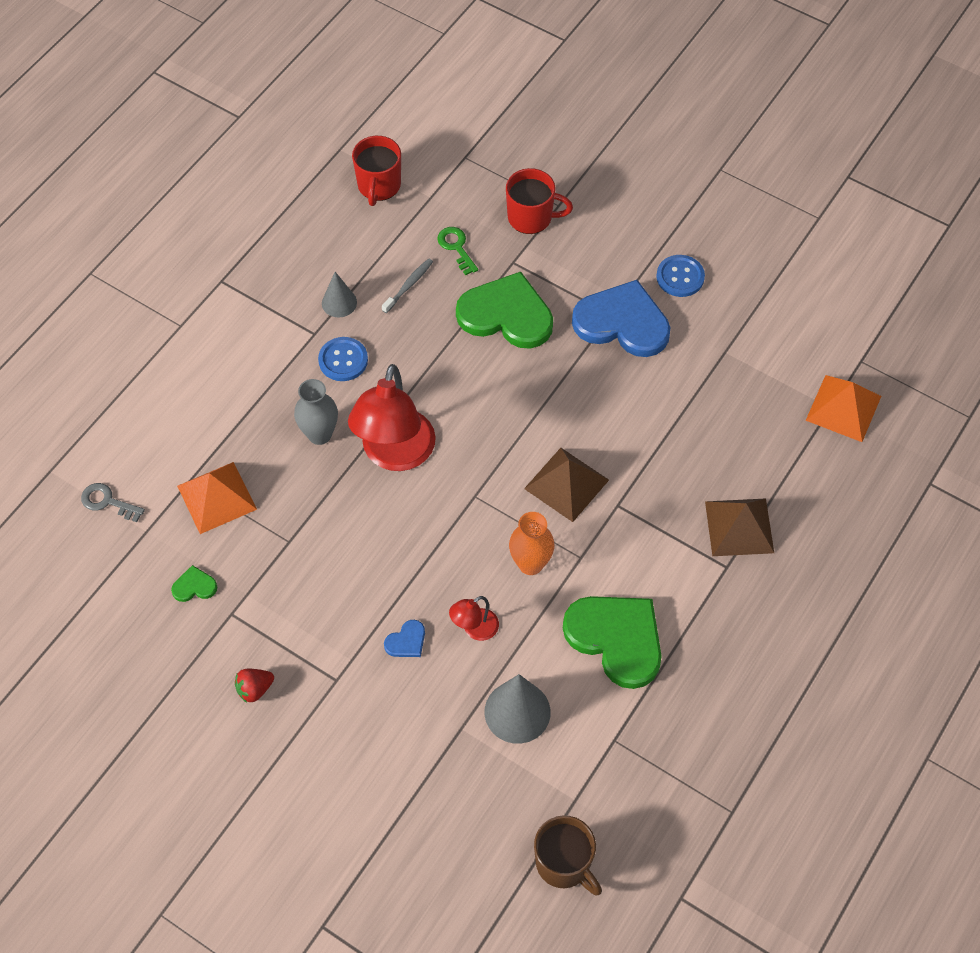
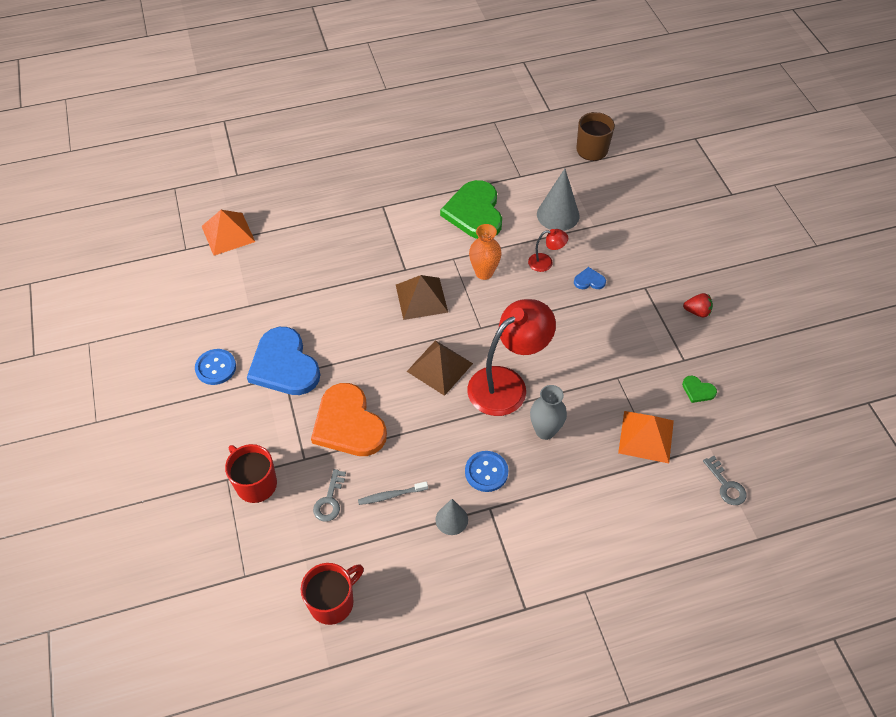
camera: 140 degrees left, 5 degrees down
green key [437,227,478,275] -> grey key [313,469,346,522]
green heart [456,272,553,349] -> orange heart [311,383,387,456]
brown pyramid [705,498,774,556] -> brown pyramid moved to [406,340,473,396]

